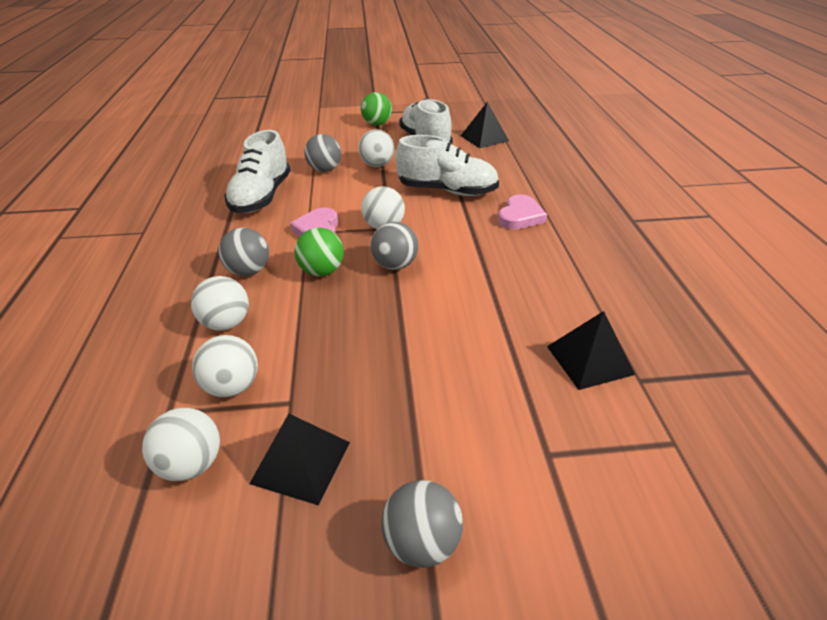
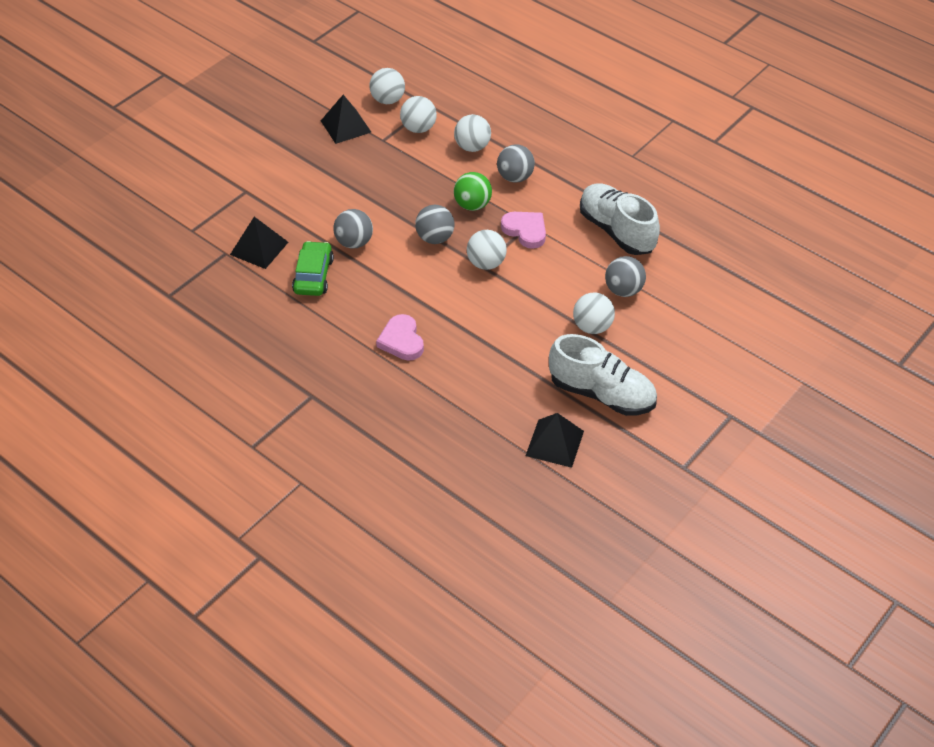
camera: 135 degrees right, 10 degrees up
green ball [361,92,392,125] -> none
grey ball [381,480,463,568] -> grey ball moved to [333,209,373,249]
white shoe [395,135,499,196] -> none
none -> green car [292,241,334,296]

